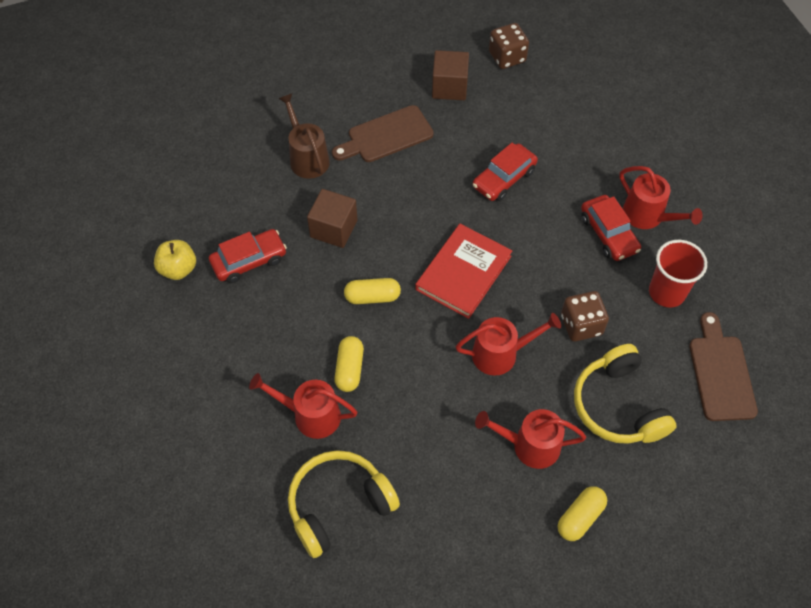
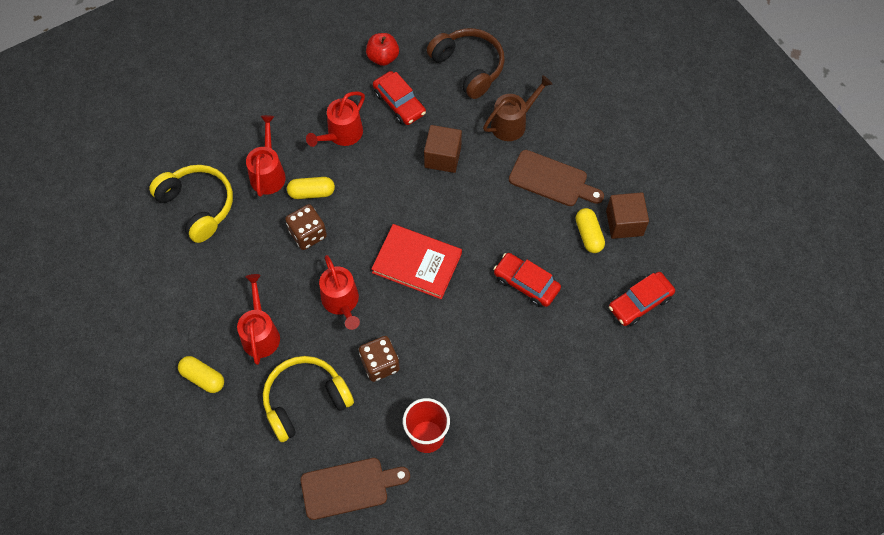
camera: 80 degrees right, 5 degrees up
yellow apple [154,240,196,280] -> red apple [366,33,399,66]
brown cutting board [332,105,434,162] -> brown cutting board turned 150 degrees clockwise [509,150,604,206]
yellow capsule [344,278,401,304] -> yellow capsule moved to [576,208,605,253]
brown dice [489,23,529,69] -> brown dice moved to [285,204,327,250]
red car [581,195,641,261] -> red car moved to [609,272,675,326]
red watering can [619,166,703,229] -> red watering can moved to [306,91,365,147]
none -> brown headphones [427,28,505,99]

